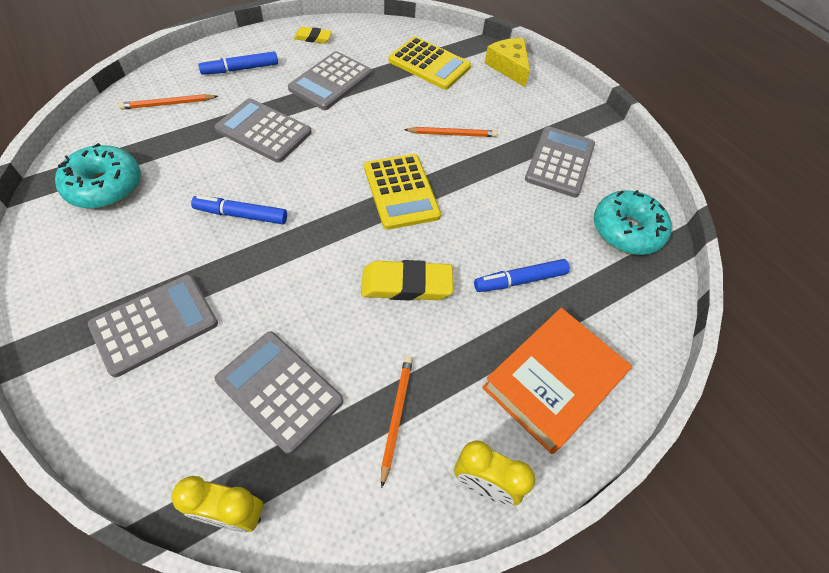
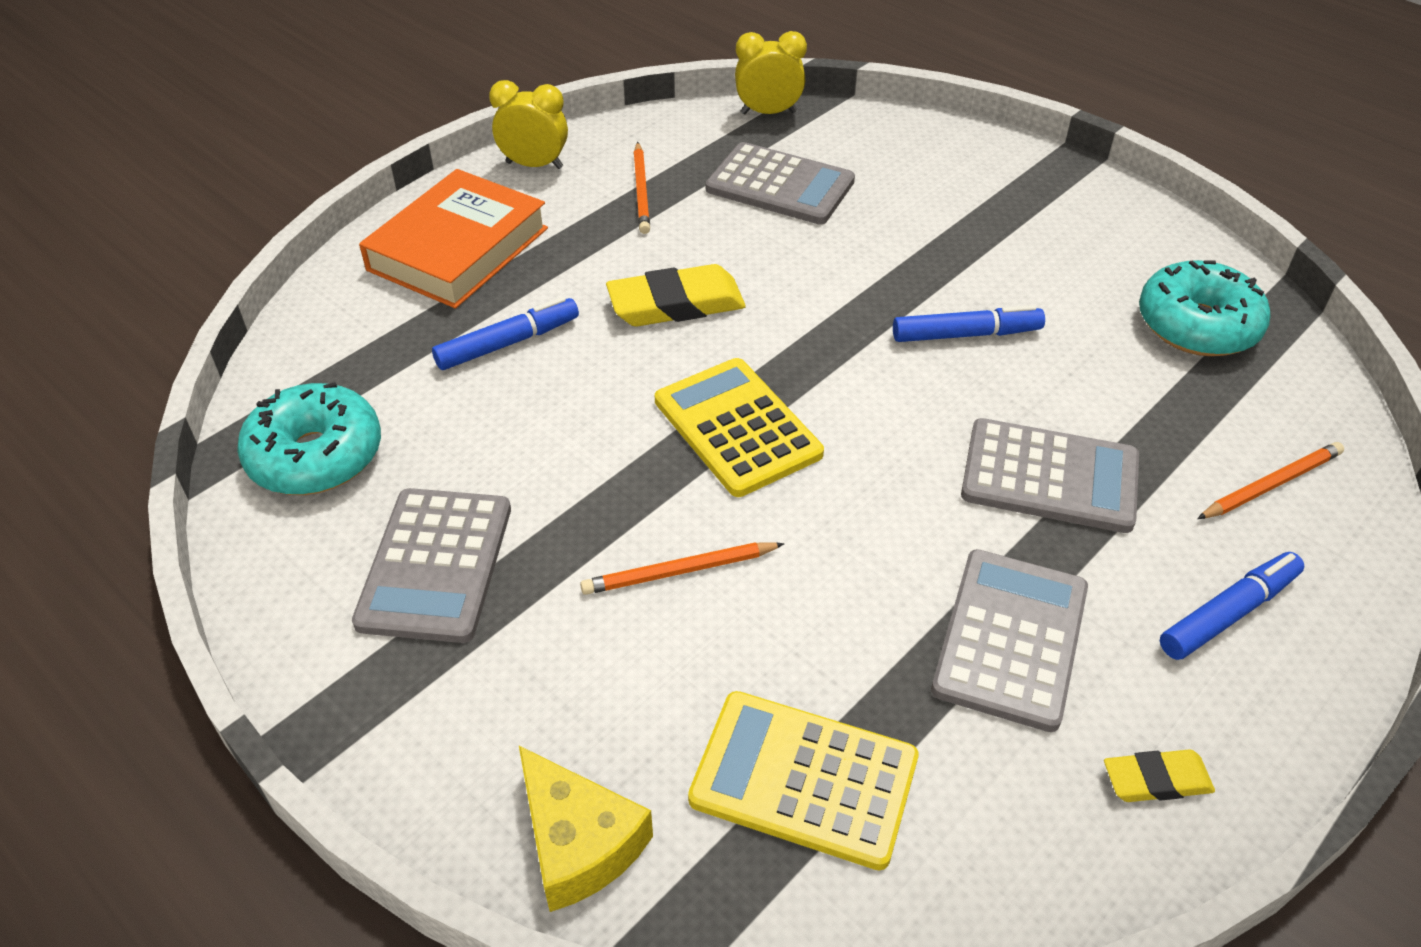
camera: 170 degrees right, 10 degrees down
grey calculator [88,274,218,377] -> none

